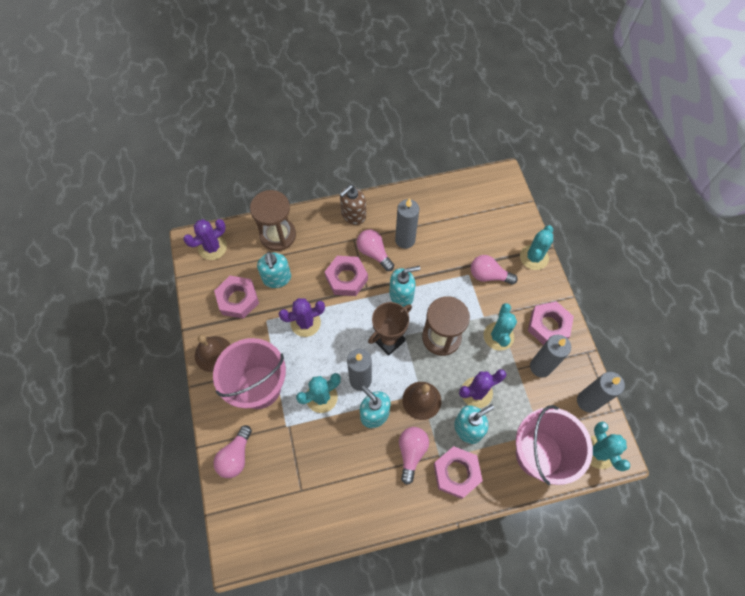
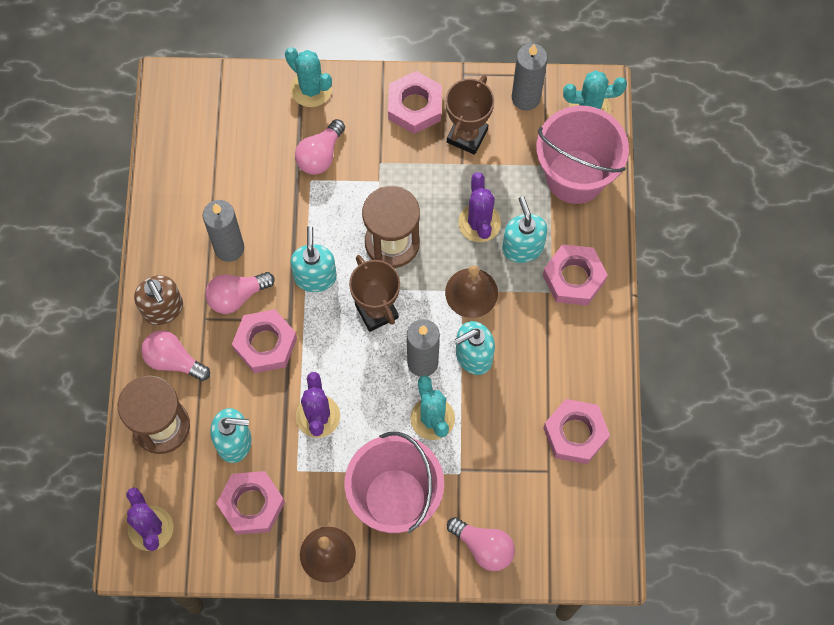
camera: 75 degrees left, 5 degrees up
pink light bulb [399,427,429,485] -> pink light bulb moved to [141,330,210,381]
turquoise cactus [484,303,517,351] -> none
grey candle [530,335,571,377] -> brown trophy [445,75,494,155]
none -> pink nut [543,399,610,464]

